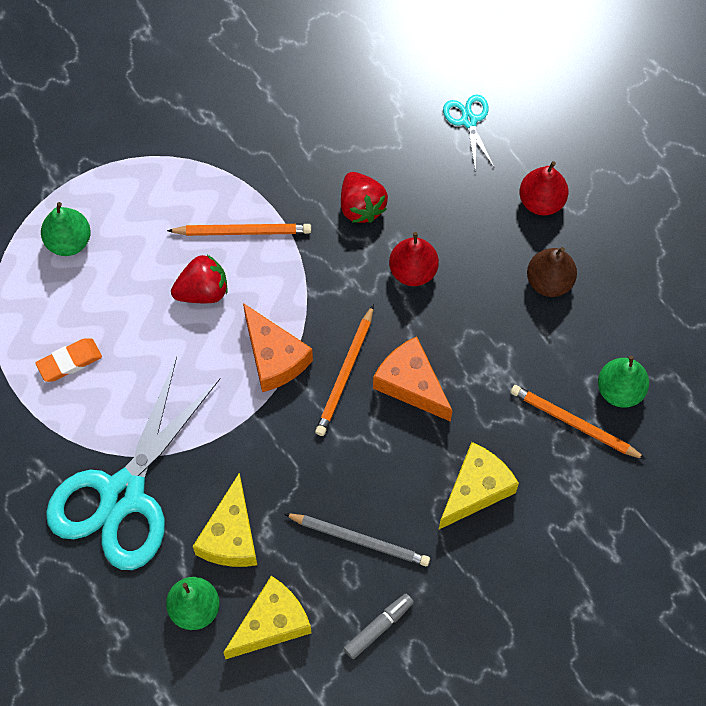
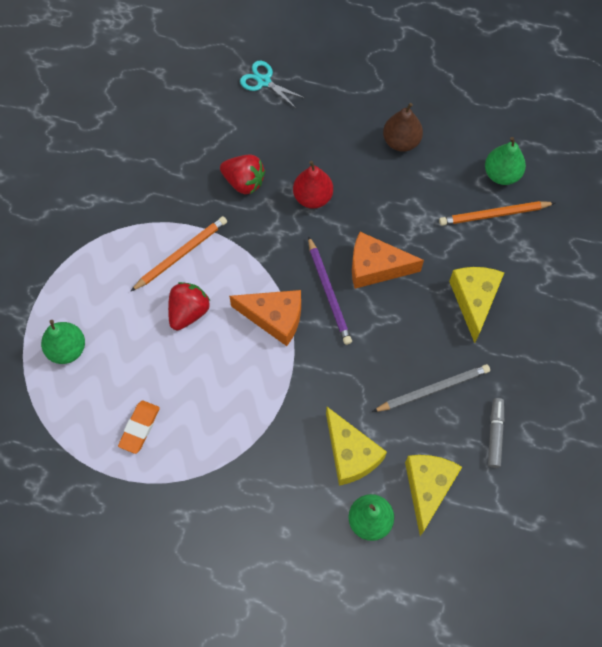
camera: 40 degrees left, 0 degrees up
turquoise scissors [46,357,221,570] -> none
orange pencil [315,304,374,436] -> purple pencil [308,236,352,345]
red pear [519,161,568,215] -> none

